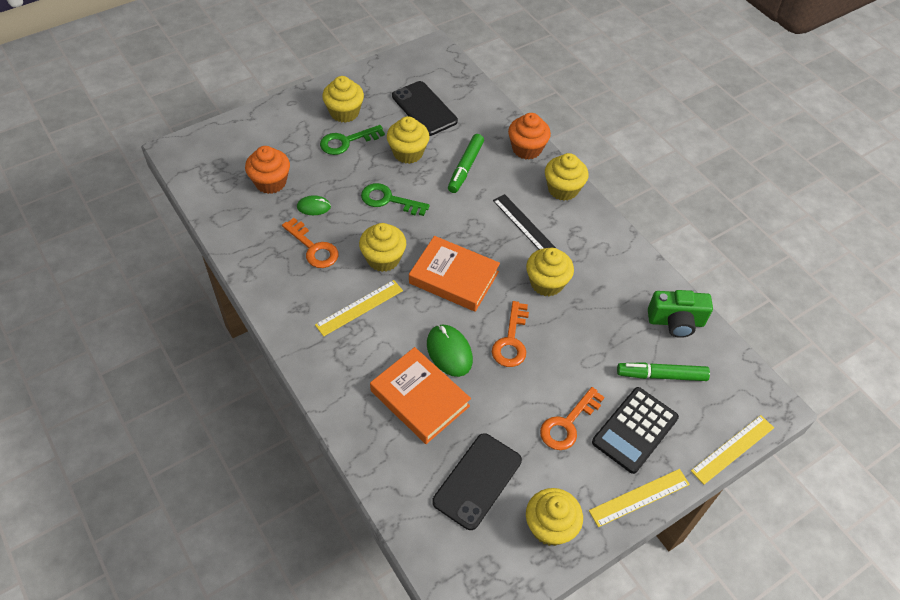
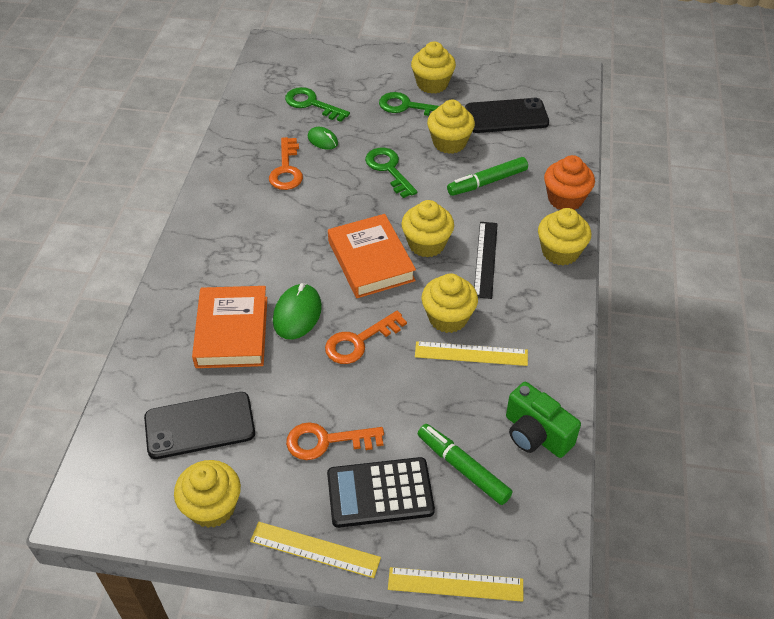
camera: 45 degrees right, 5 degrees down
orange cupcake [245,146,290,194] -> green key [285,87,350,122]
yellow ruler [315,280,403,336] -> yellow ruler moved to [415,341,528,366]
yellow cupcake [359,223,406,272] -> yellow cupcake moved to [402,200,454,258]
black phone [392,81,458,136] -> black phone turned 75 degrees clockwise [465,98,549,133]

